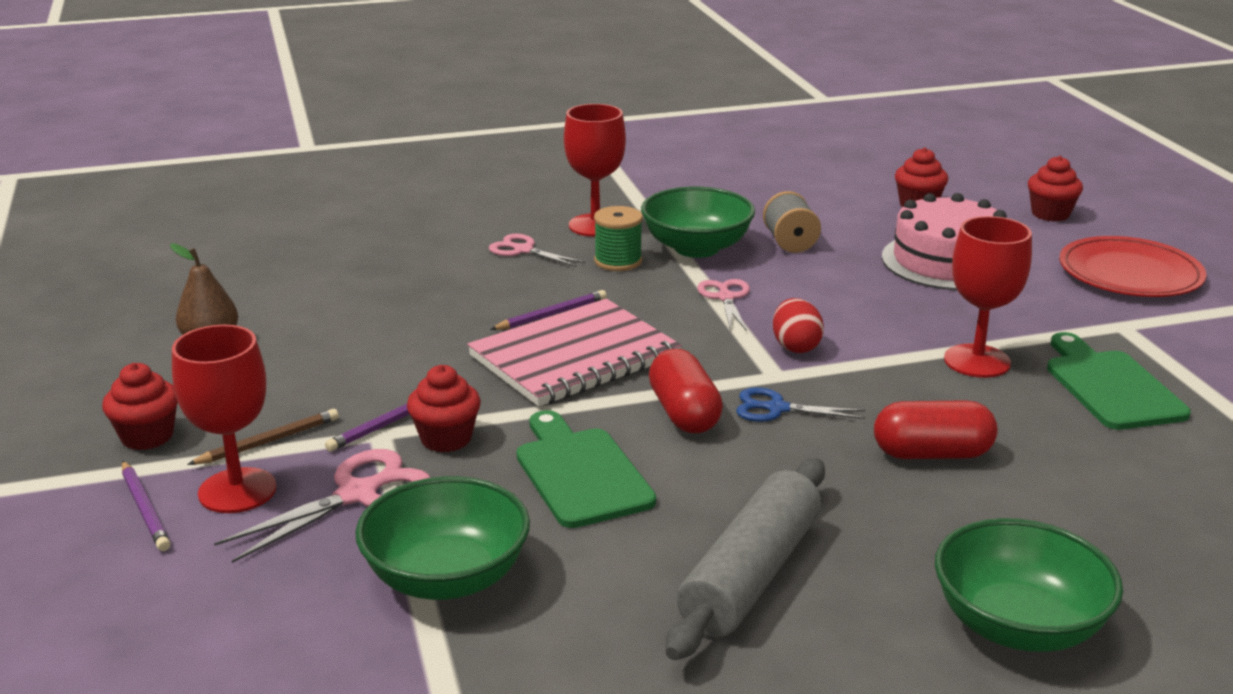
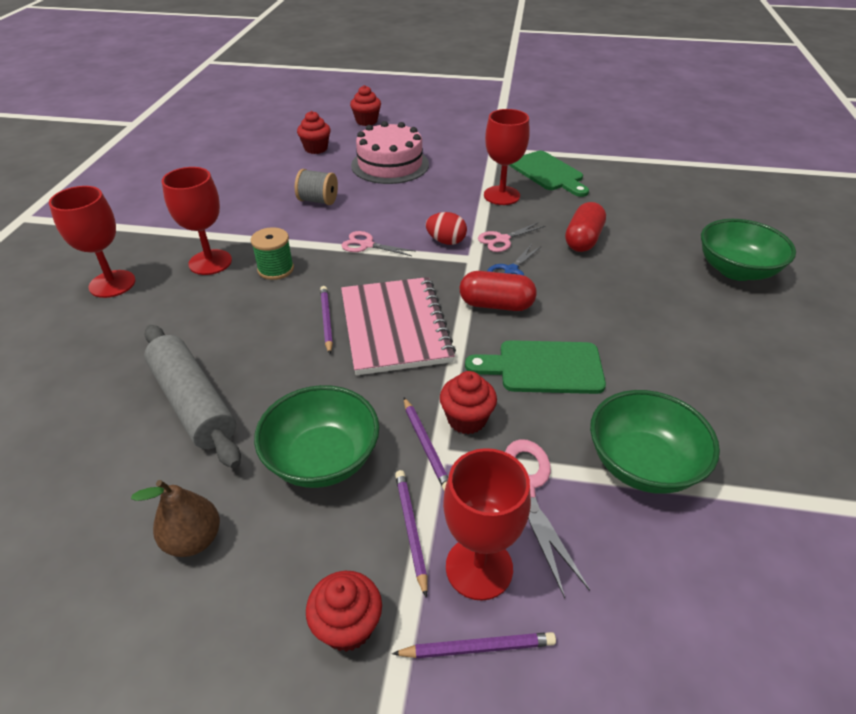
camera: 65 degrees left, 15 degrees up
brown pencil [187,409,339,465] -> purple pencil [395,470,427,598]
pink scissors [489,234,585,267] -> pink scissors moved to [478,222,545,252]
green bowl [641,187,755,258] -> green bowl moved to [254,385,380,488]
grey rolling pin [666,458,825,660] -> grey rolling pin moved to [144,325,241,468]
green cutting board [1047,332,1191,430] -> green cutting board turned 135 degrees counterclockwise [509,151,589,197]
red plate [1059,236,1206,297] -> none
none -> red goblet [49,186,136,298]

